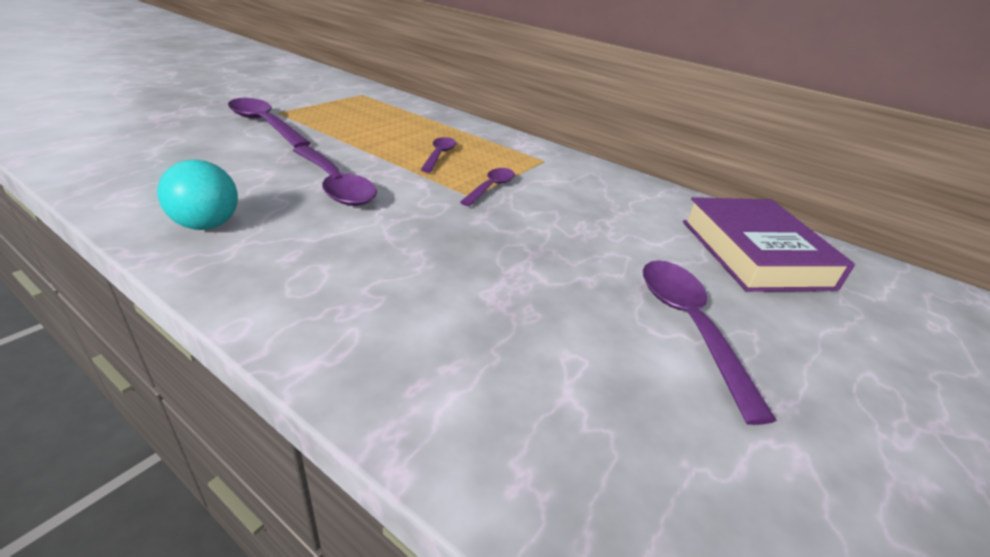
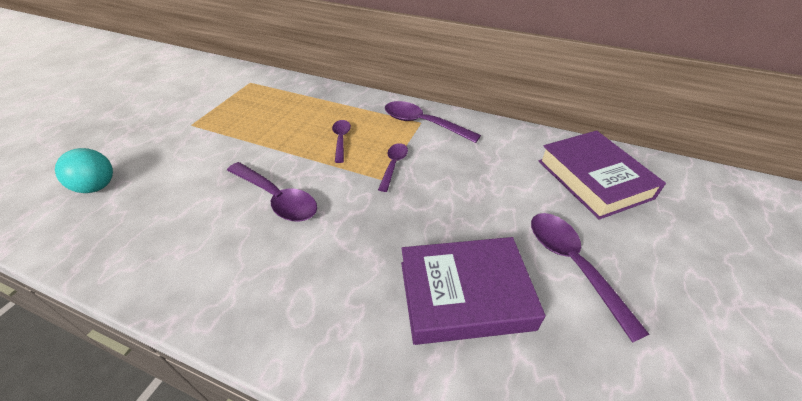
camera: 10 degrees left, 10 degrees up
turquoise ball [157,160,238,230] -> turquoise ball moved to [55,148,113,193]
purple spoon [228,98,311,148] -> purple spoon moved to [385,101,481,143]
none -> purple book [401,237,546,345]

